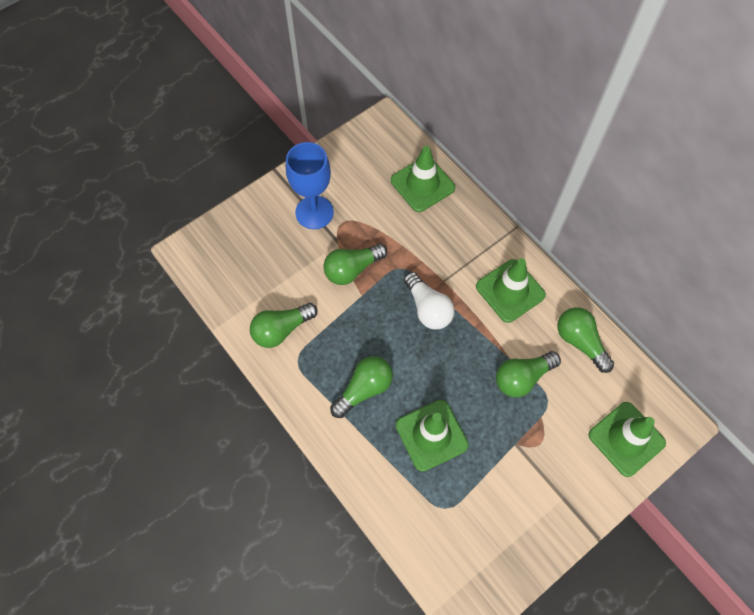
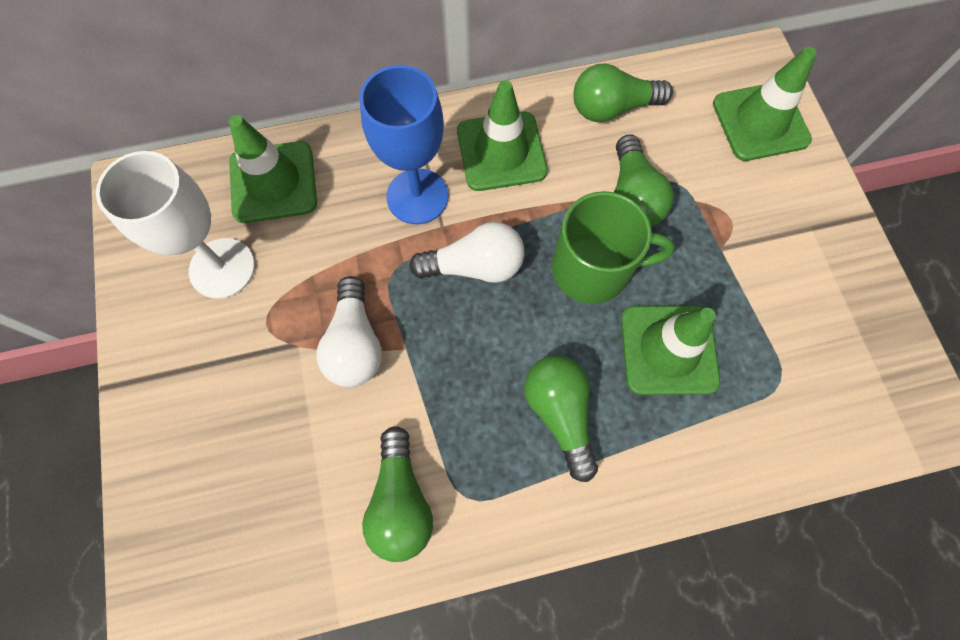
camera: 65 degrees left, 5 degrees up
blue goblet [286,142,334,229] -> blue goblet moved to [359,65,448,224]
green light bulb [323,244,387,285] -> white light bulb [317,276,382,387]
none -> white goblet [96,151,255,299]
none -> green mug [552,191,675,304]

